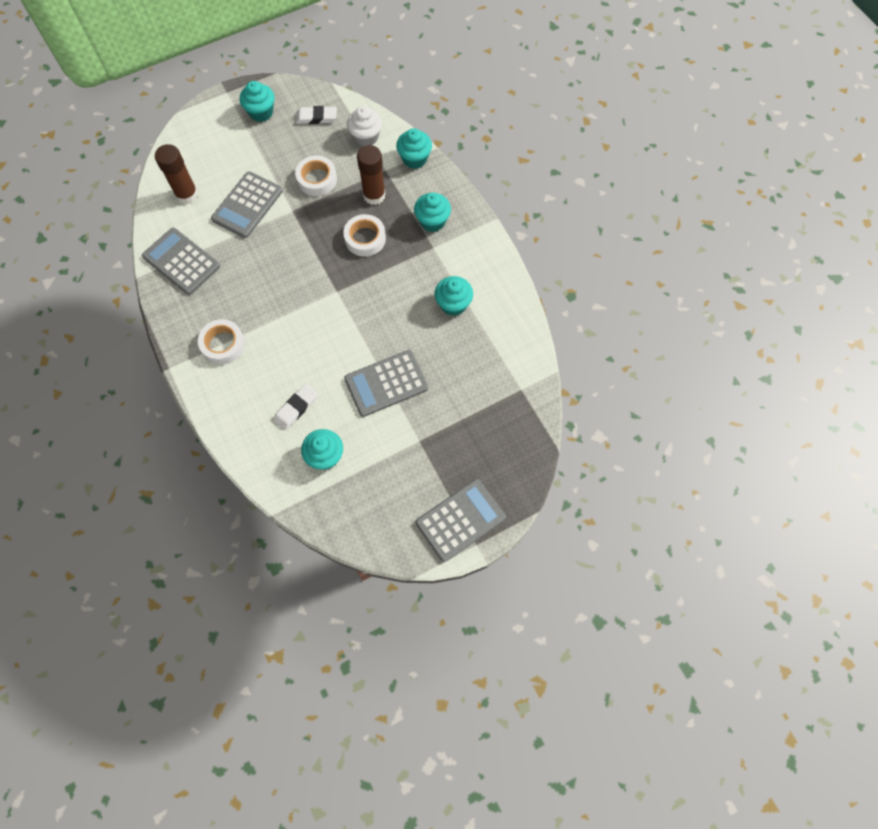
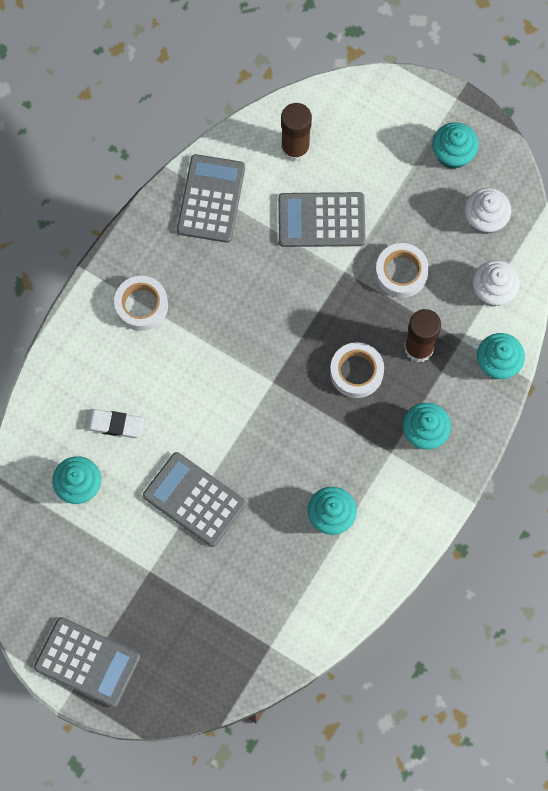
camera: 60 degrees right, 5 degrees up
white eraser [295,106,337,124] -> white cupcake [465,188,511,234]

